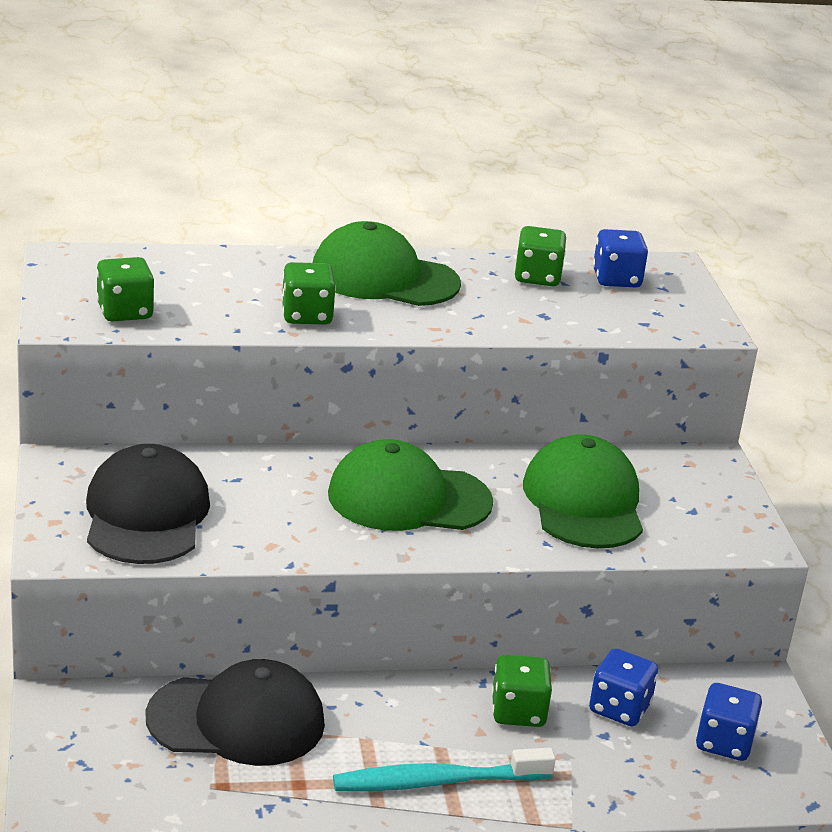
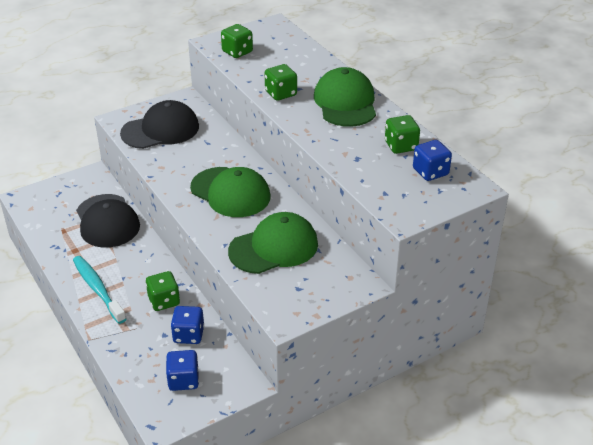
camera: 70 degrees right, 10 degrees up
green cap [328,439,493,531] -> green cap turned 150 degrees clockwise [190,167,271,217]

